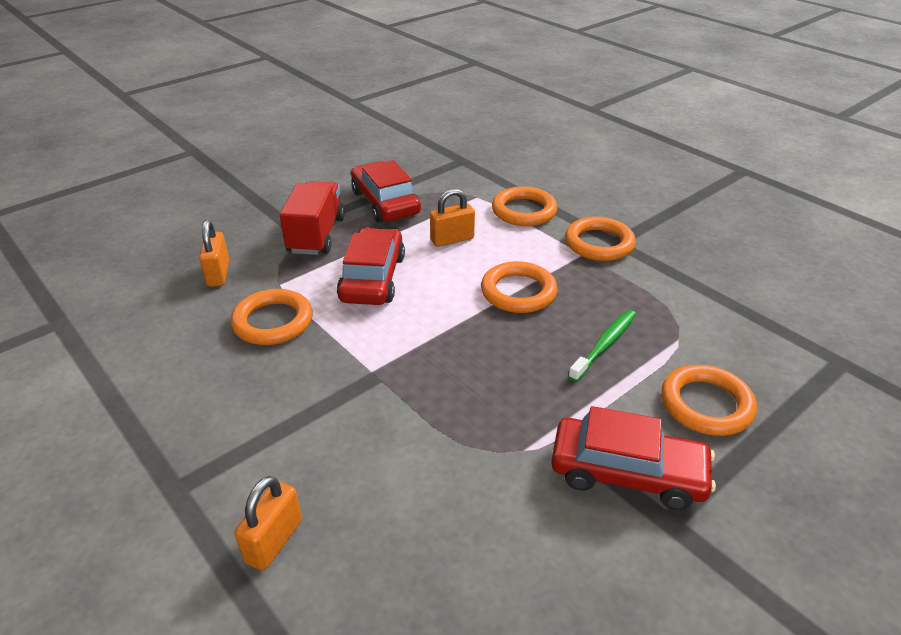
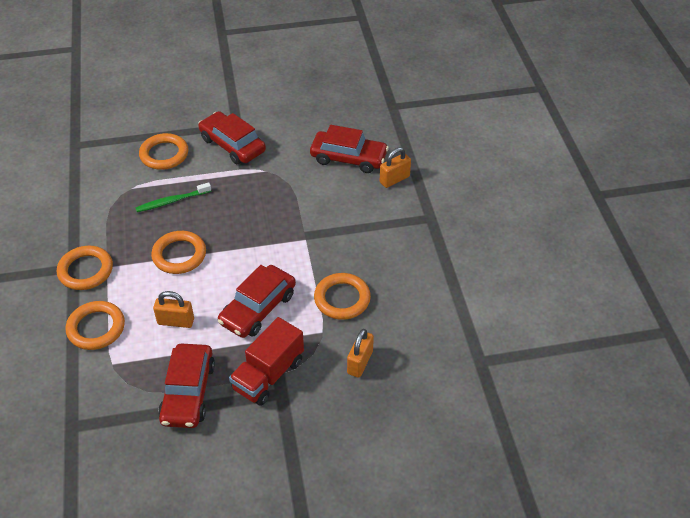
camera: 150 degrees left, 10 degrees up
none -> red car [310,125,389,173]

